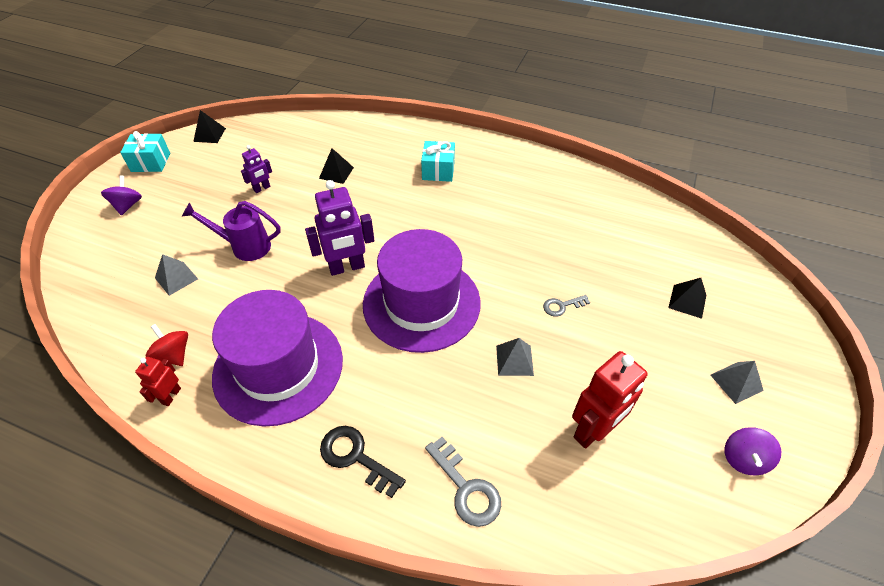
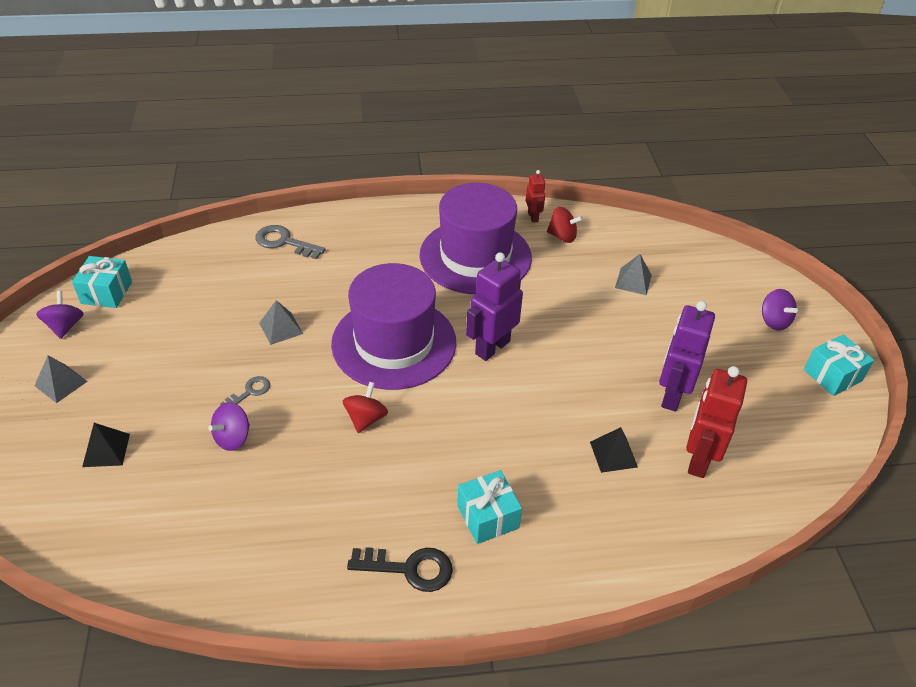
camera: 150 degrees right, 5 degrees down
purple watering can [182,201,281,261] -> none
black pyramid [193,110,226,143] -> none
purple robot [241,145,272,193] -> purple robot [659,301,715,412], size x1.88
black key [320,426,406,498] -> black key moved to [347,547,453,592]
red robot [572,351,648,449] -> red robot moved to [686,366,747,478]
none -> turquoise gift [72,256,132,308]
none -> purple spinning top [208,402,250,451]
none -> red spinning top [343,382,388,433]

